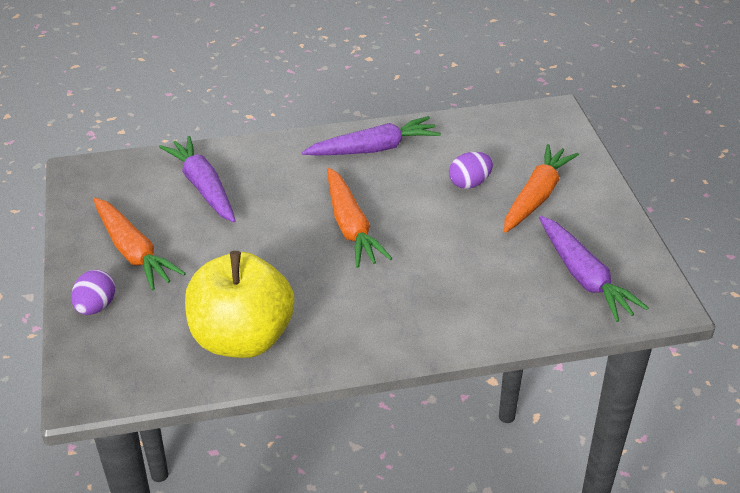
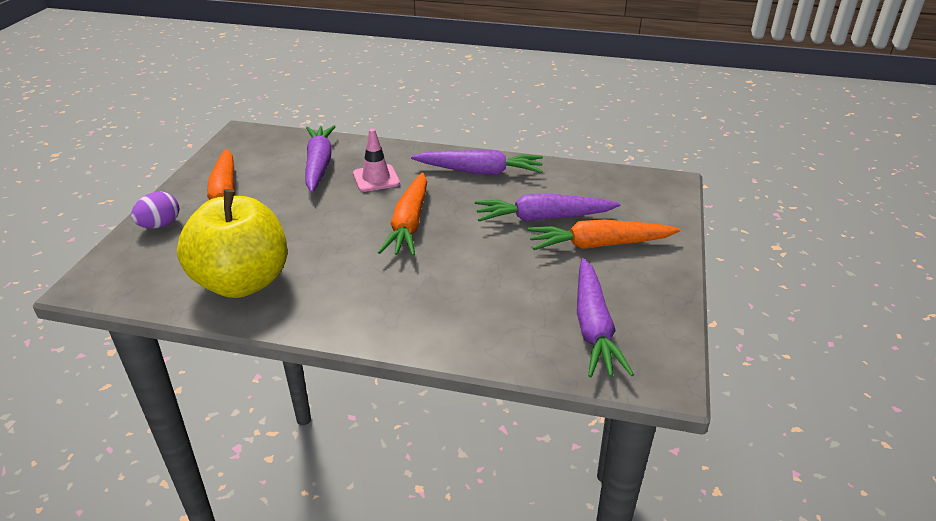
camera: 25 degrees right, 5 degrees down
purple egg [449,152,493,189] -> purple carrot [475,194,621,221]
orange carrot [504,144,579,233] -> orange carrot turned 150 degrees counterclockwise [527,219,680,250]
none -> pink traffic cone [353,129,400,192]

